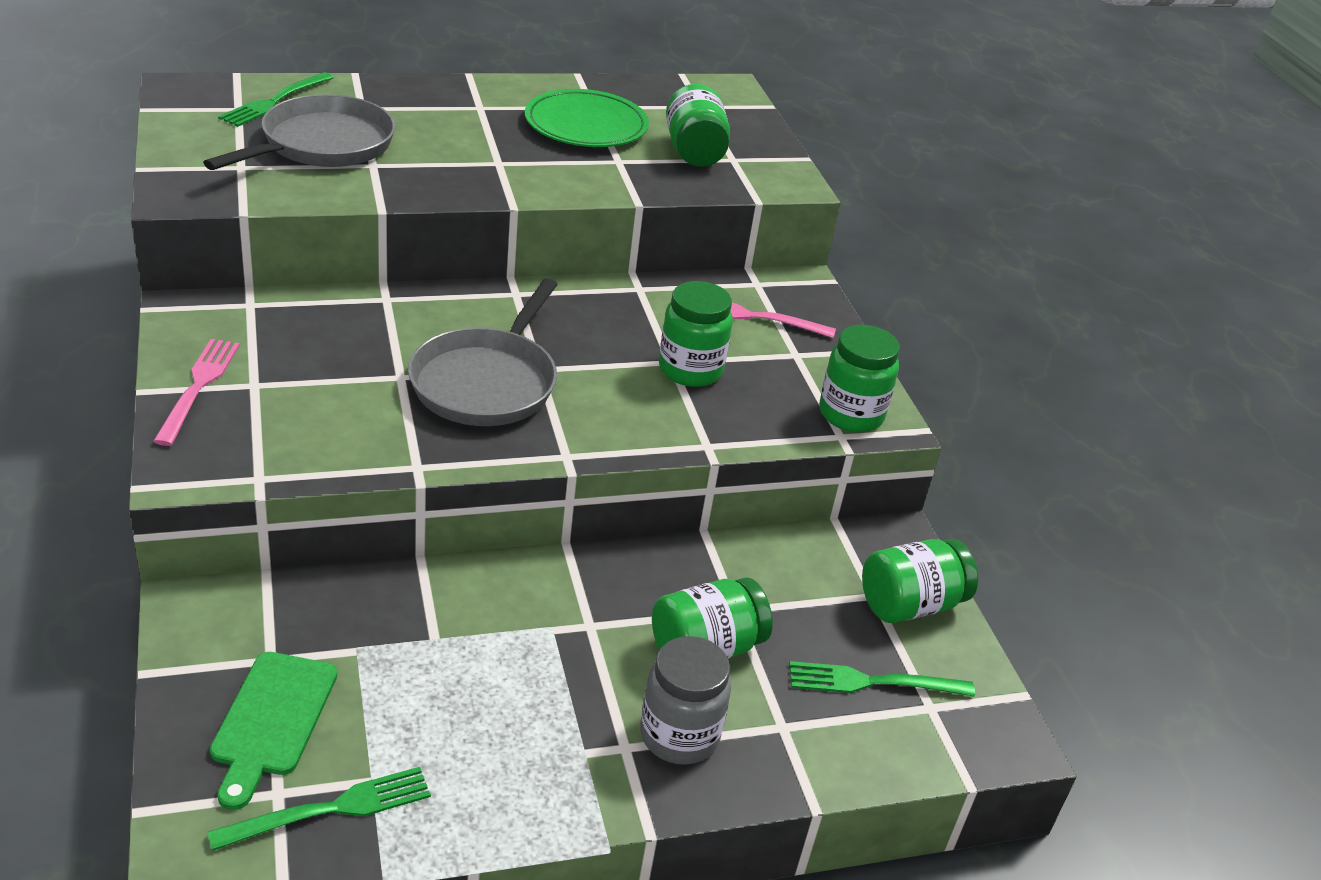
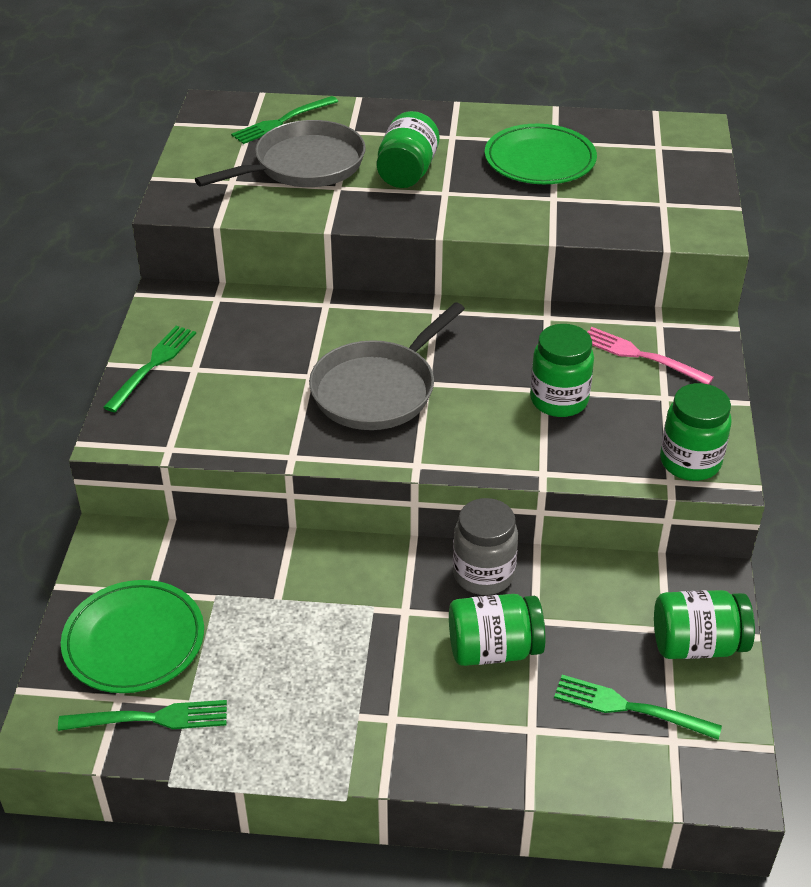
camera: 25 degrees right, 5 degrees up
pink fork [153,339,240,446] -> green fork [103,326,196,412]
green cutting board [210,652,337,810] -> green plate [61,580,204,693]
grey jar [640,636,731,765] -> grey jar moved to [453,498,518,595]
green jar [666,84,730,167] -> green jar moved to [377,111,439,188]

